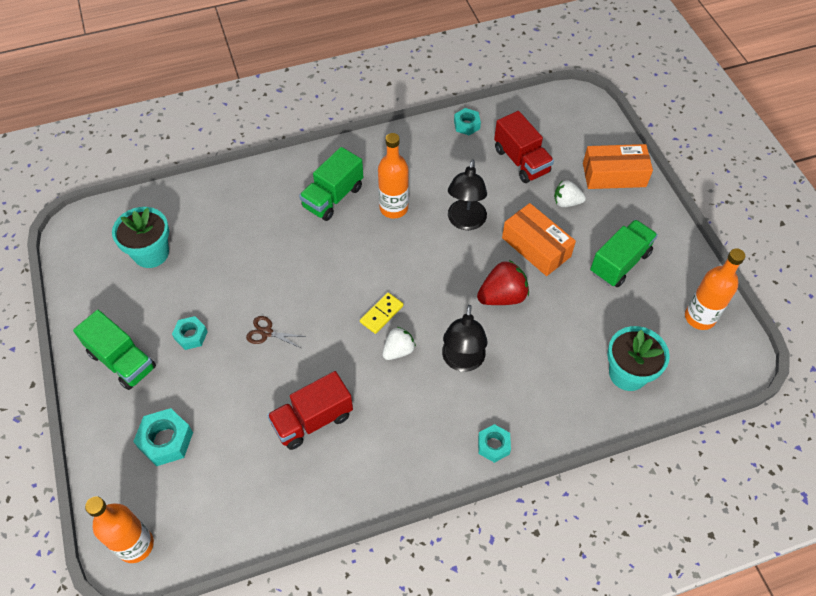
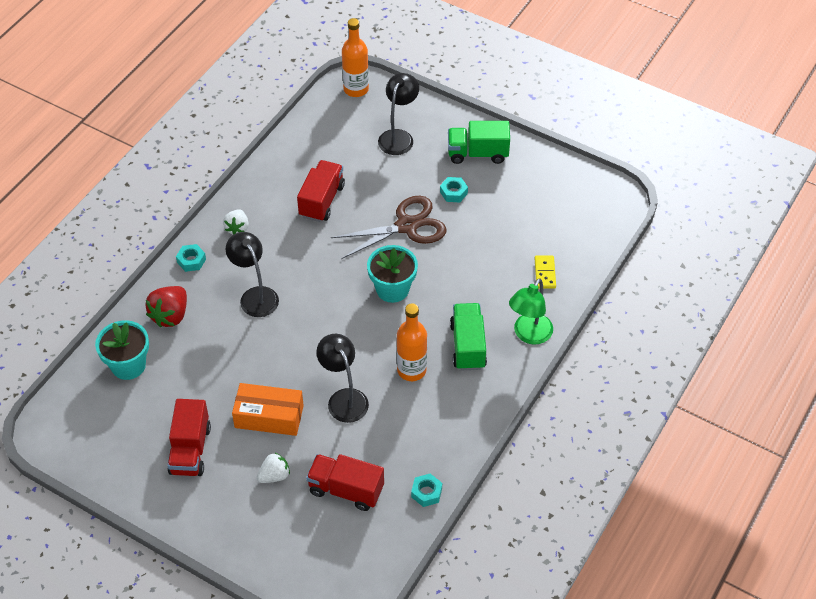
camera: 140 degrees right, 5 degrees down
turquoise flower pot [112,207,169,268] -> turquoise flower pot moved to [367,245,418,303]
turquoise nut [133,408,193,466] -> black lamp [378,73,419,155]
brown scissors [246,316,307,348] -> brown scissors [331,196,447,259], size x2.23
yellow domino [360,292,404,334] -> yellow domino moved to [534,256,556,289]
white strawberry [382,327,416,360] -> white strawberry moved to [223,210,249,235]
red strawberry [477,260,529,305] -> red strawberry moved to [145,286,187,327]
orange box [583,144,653,189] -> none
green truck [590,219,658,287] -> red truck [167,399,211,476]
orange bottle [685,248,745,330] -> none
none -> green lamp [509,278,553,345]

